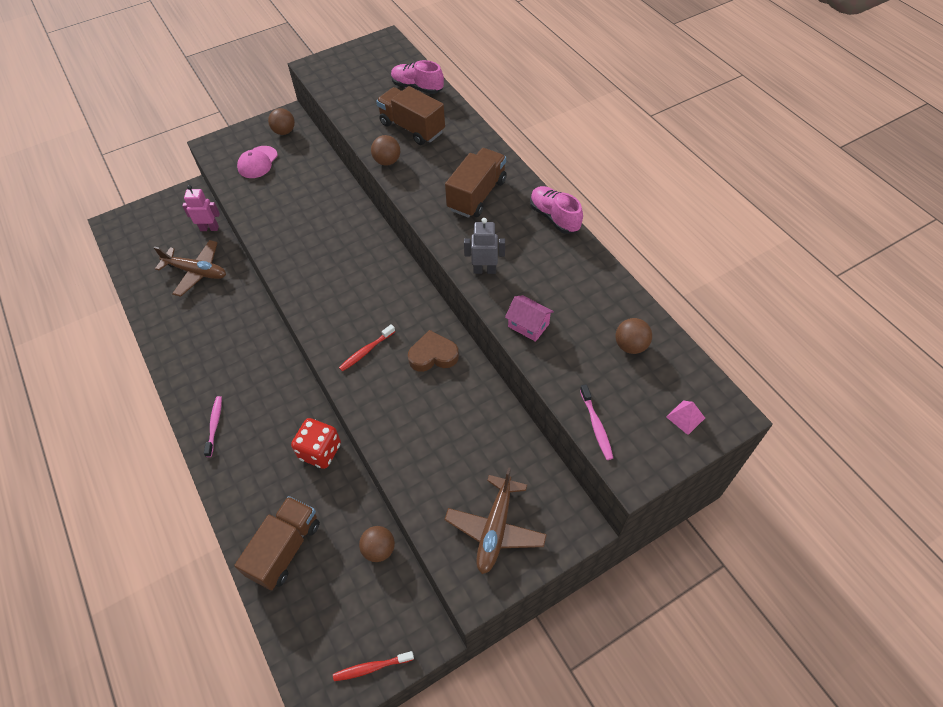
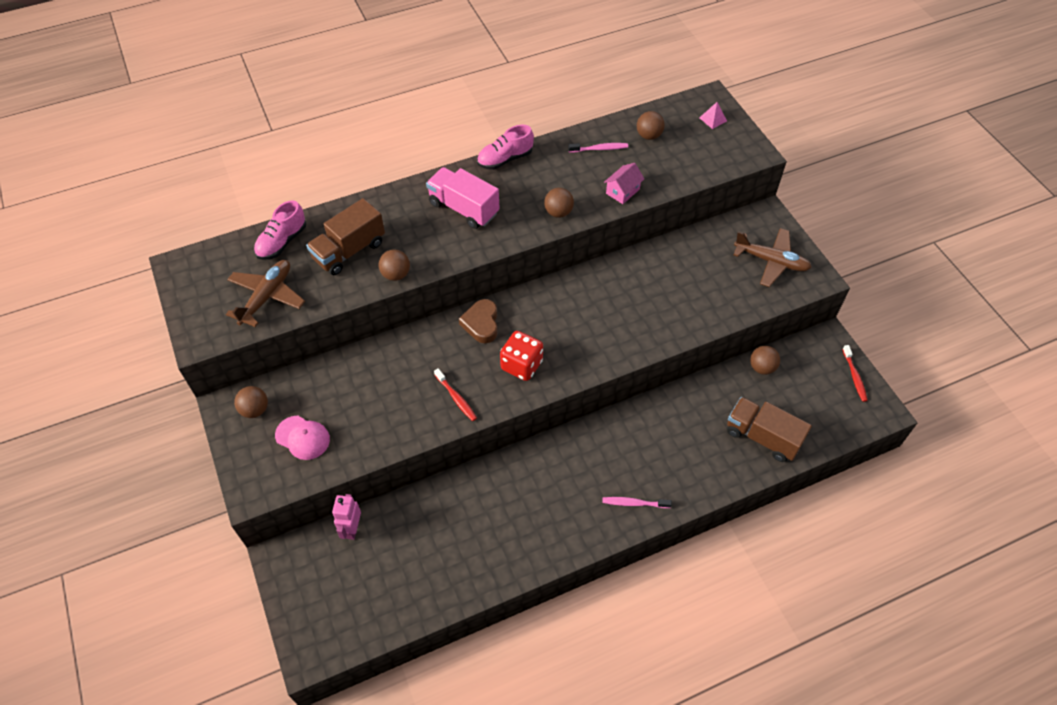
camera: 85 degrees left, 0 degrees up
brown plane [154,240,226,297] -> brown plane moved to [226,260,305,327]
red dice [291,418,341,469] -> red dice moved to [500,331,543,381]
red toothbrush [339,324,395,372] -> red toothbrush moved to [434,368,477,421]
brown heart [408,330,459,372] -> brown heart moved to [459,299,498,343]
brown truck [445,148,507,218] -> pink truck [426,167,500,229]
grey robot [464,218,505,274] -> brown ball [544,188,574,218]
pink toothbrush [580,384,613,460] -> pink toothbrush moved to [568,143,628,153]

